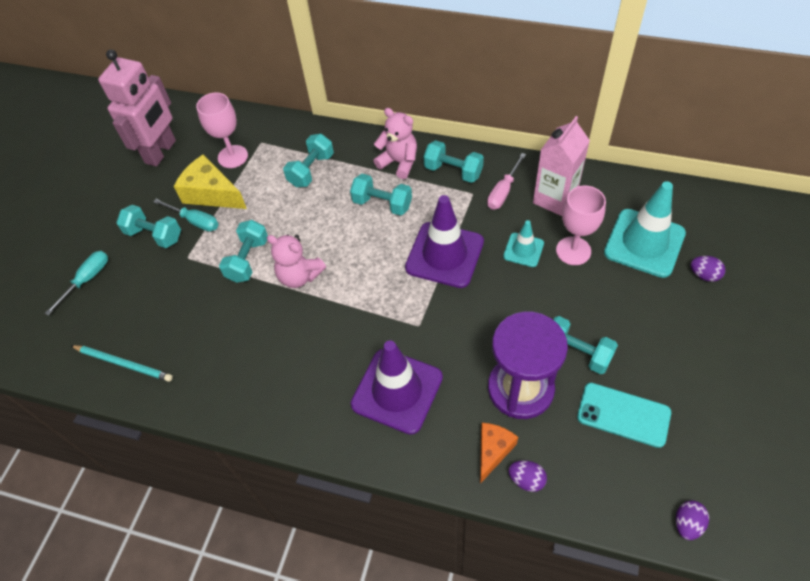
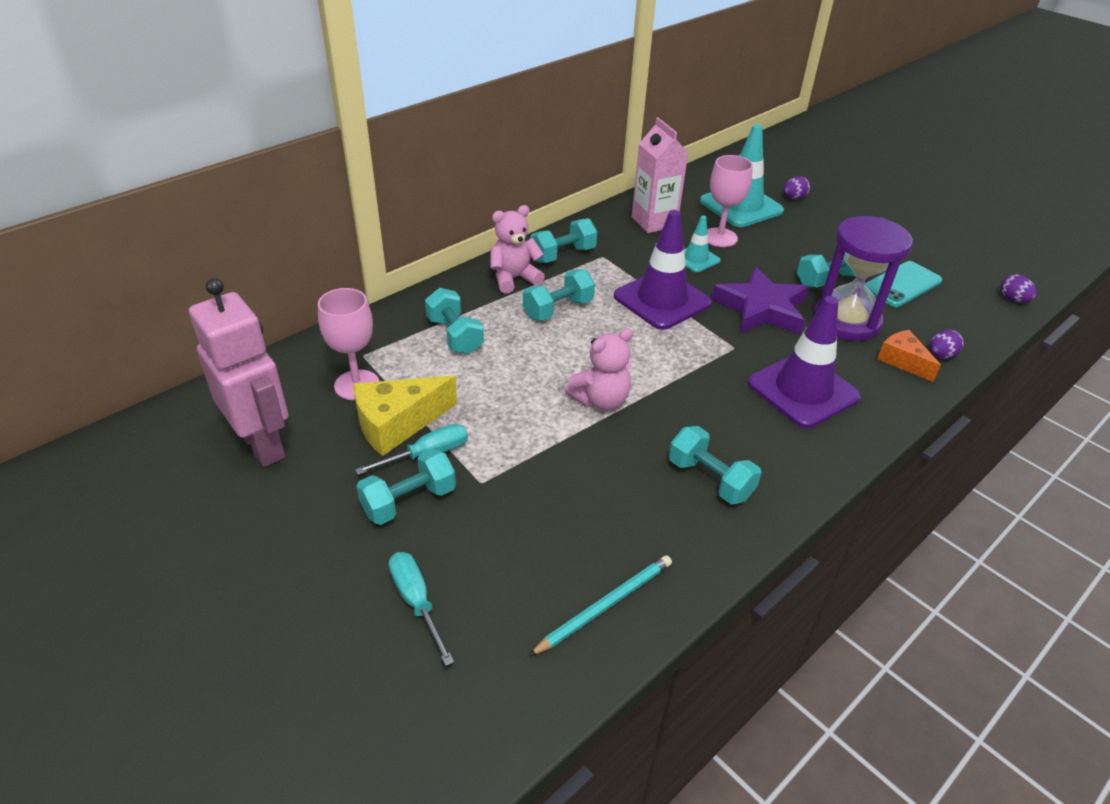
camera: 65 degrees left, 15 degrees down
turquoise dumbbell [219,220,268,283] -> turquoise dumbbell moved to [669,426,762,504]
pink screwdriver [487,153,526,210] -> none
none -> purple star [712,267,809,334]

